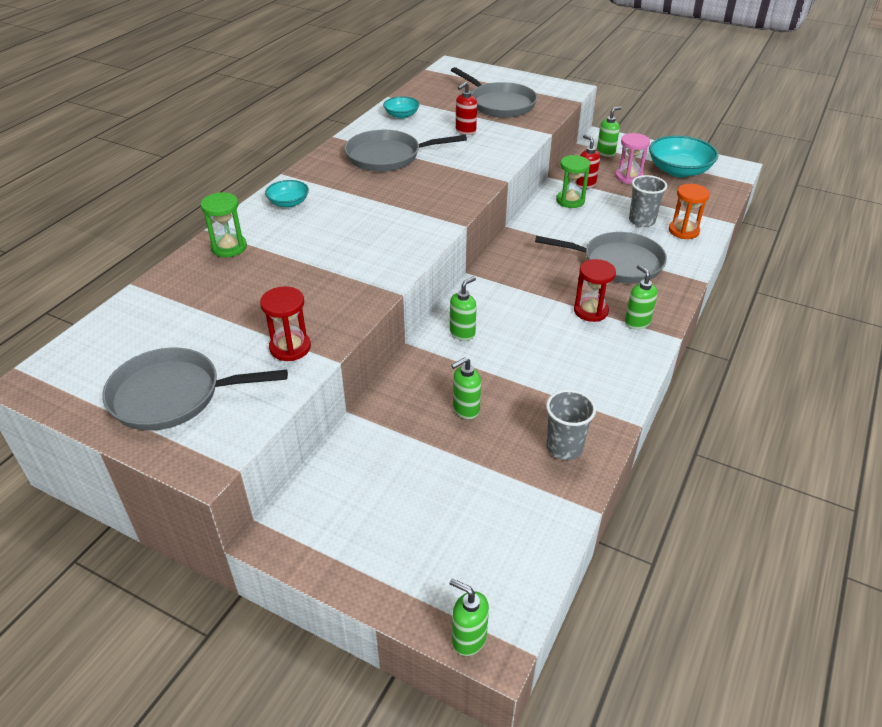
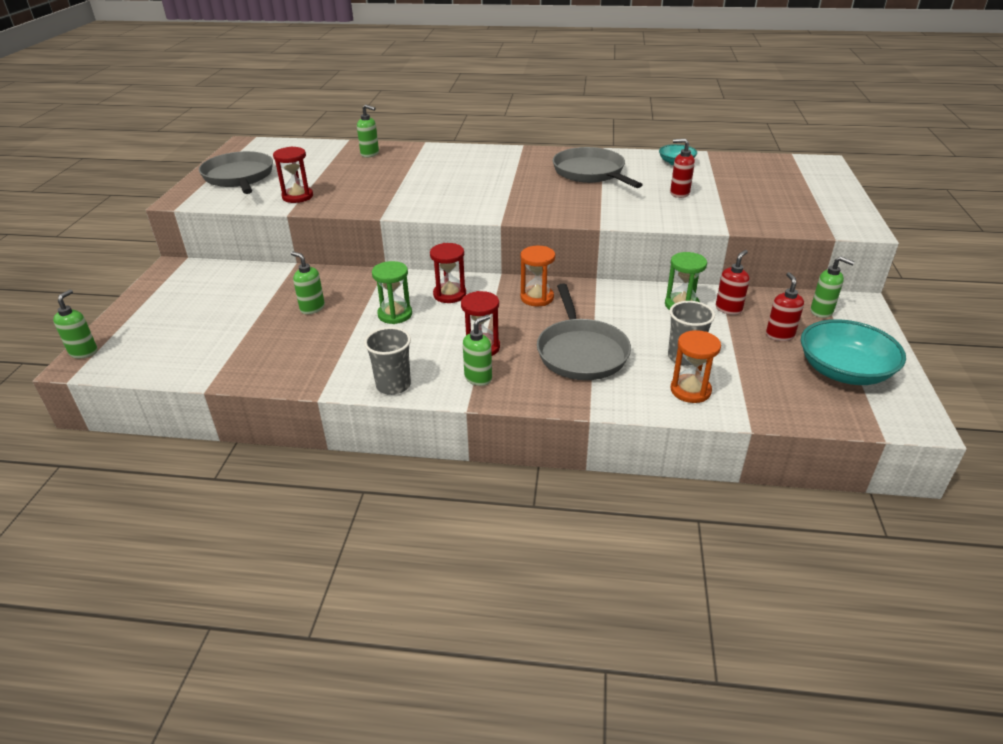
camera: 70 degrees right, 5 degrees down
green hourglass [200,192,247,257] -> green hourglass moved to [372,261,412,324]
turquoise bowl [265,180,309,208] -> none
green soap dispenser [450,276,477,341] -> green soap dispenser moved to [357,105,379,157]
grey pan [451,67,537,118] -> none
grey cup [546,390,596,460] -> grey cup moved to [364,327,411,395]
pink hourglass [615,133,650,184] -> red soap dispenser [766,272,804,341]
none -> red hourglass [430,243,466,303]
none -> orange hourglass [520,246,555,306]

